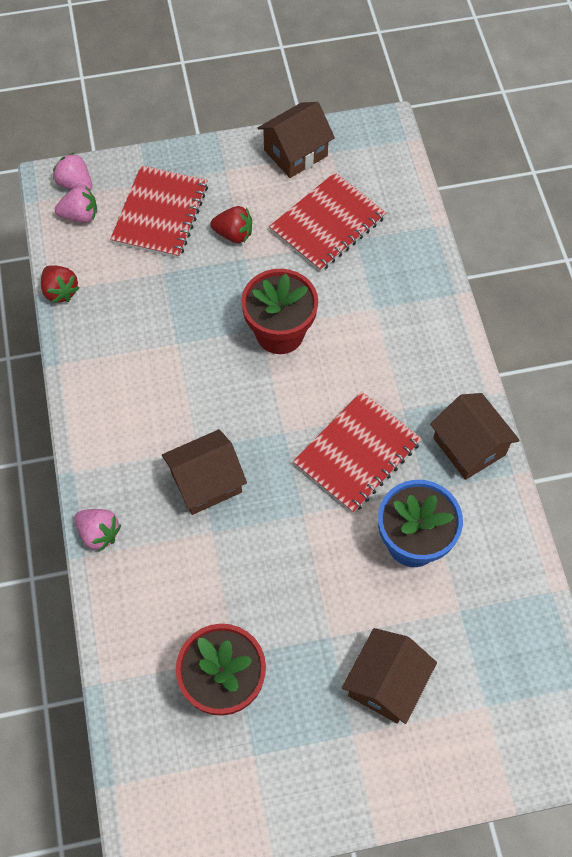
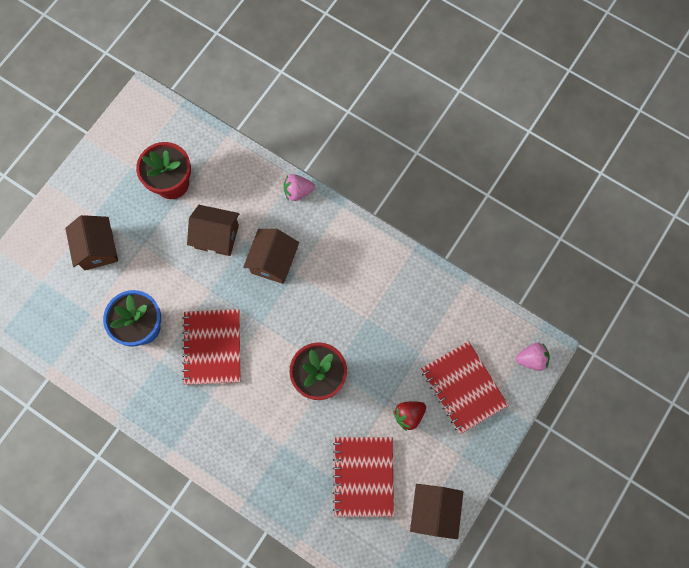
camera: 135 degrees right, 10 degrees up
red strawberry [41,265,79,303] -> none
pink strawberry [55,186,97,223] -> none
brown house [430,393,520,480] -> brown house moved to [187,205,239,256]

